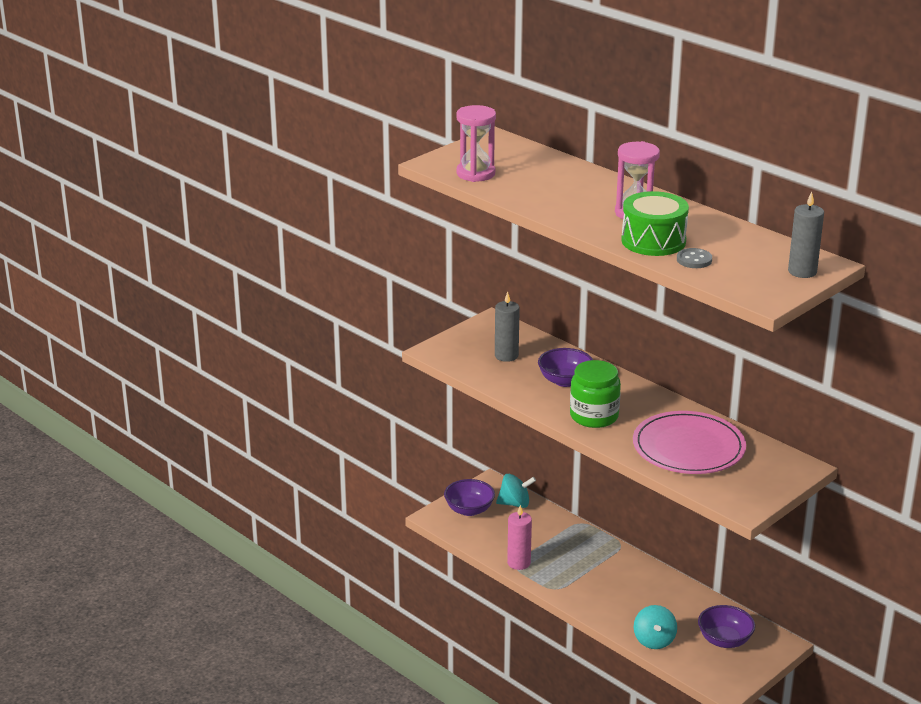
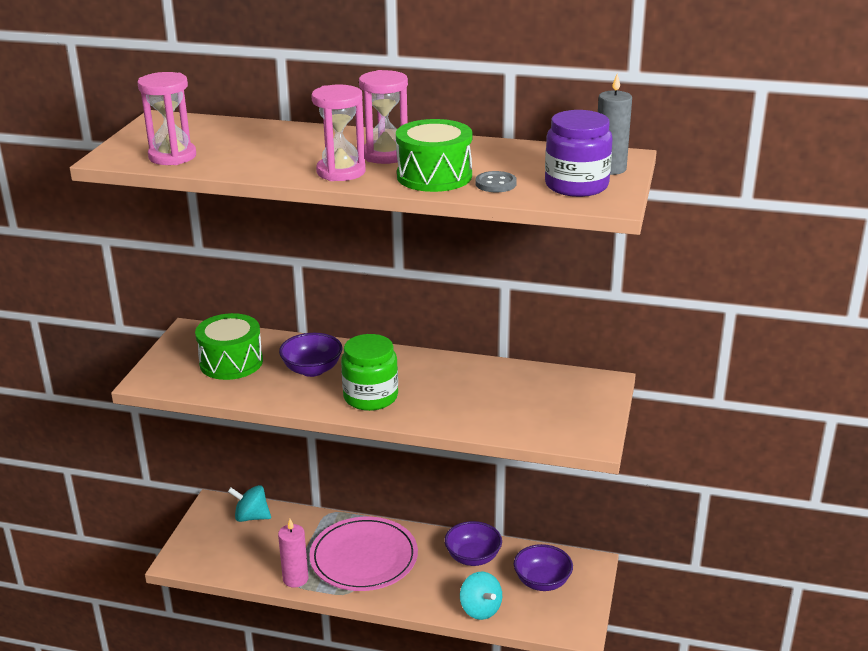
camera: 30 degrees left, 0 degrees up
purple bowl [444,479,495,516] -> purple bowl moved to [445,521,502,566]
grey candle [495,292,520,362] -> green drum [195,313,263,380]
turquoise spinning top [496,474,536,508] -> turquoise spinning top turned 135 degrees counterclockwise [228,485,271,522]
pink plate [633,411,746,474] -> pink plate moved to [309,517,418,591]
none -> pink hourglass [311,85,366,181]
none -> purple jar [545,110,613,197]

